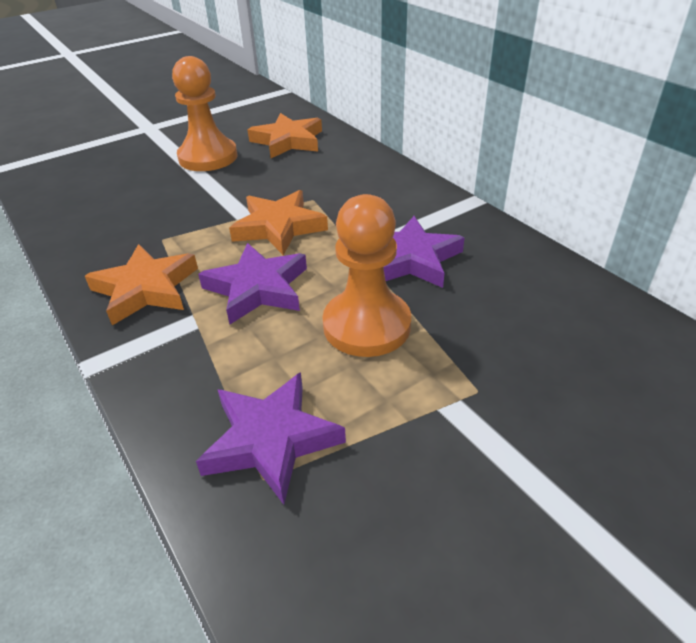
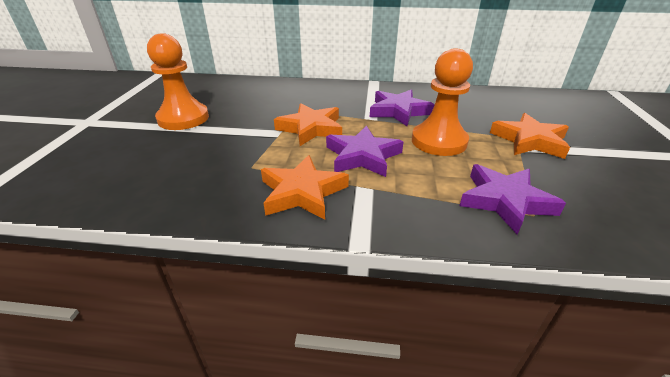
camera: 50 degrees left, 5 degrees down
orange star [247,113,322,158] -> orange star moved to [490,113,570,159]

